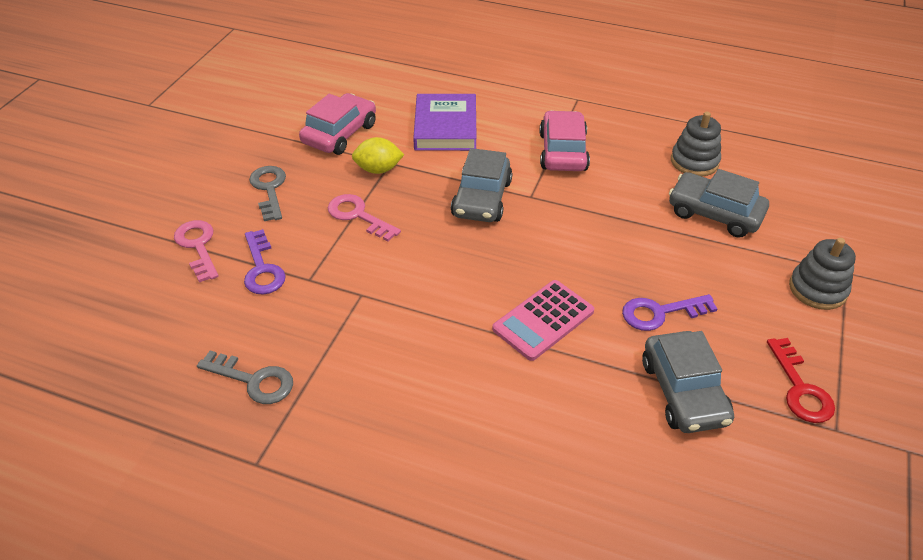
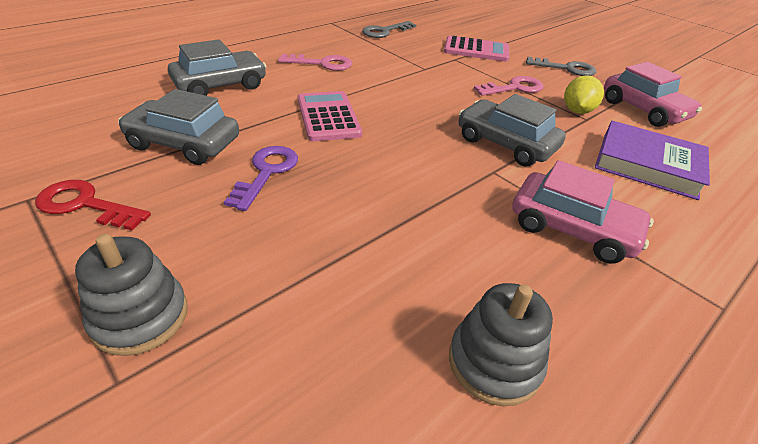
camera: 115 degrees right, 5 degrees down
pink key [174,220,219,282] -> pink key moved to [278,54,352,71]
purple key [244,229,286,295] -> pink calculator [444,36,510,62]
grey car [669,169,769,238] -> grey car moved to [168,39,267,96]

